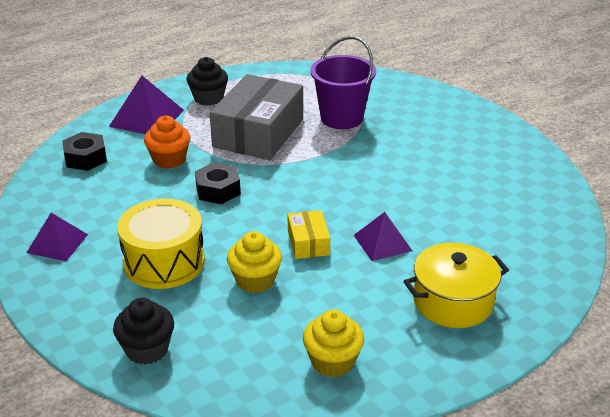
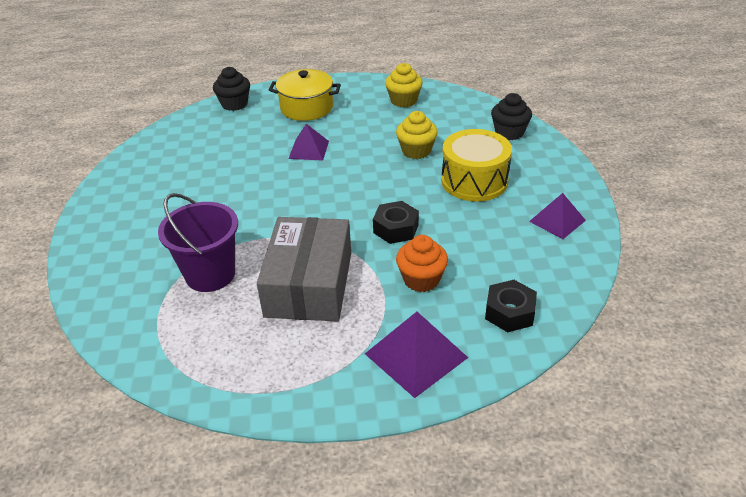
camera: 150 degrees left, 5 degrees up
black cupcake [187,57,228,106] -> black cupcake moved to [213,67,250,111]
grey box [210,74,303,160] -> grey box turned 45 degrees counterclockwise [257,217,351,322]
yellow box [288,210,330,259] -> none

